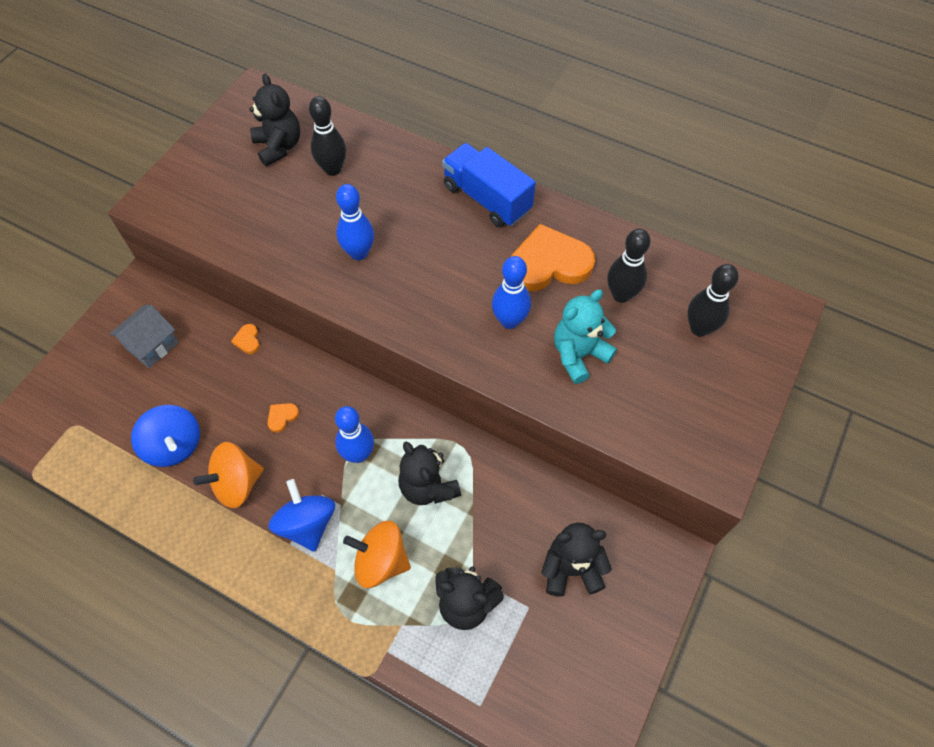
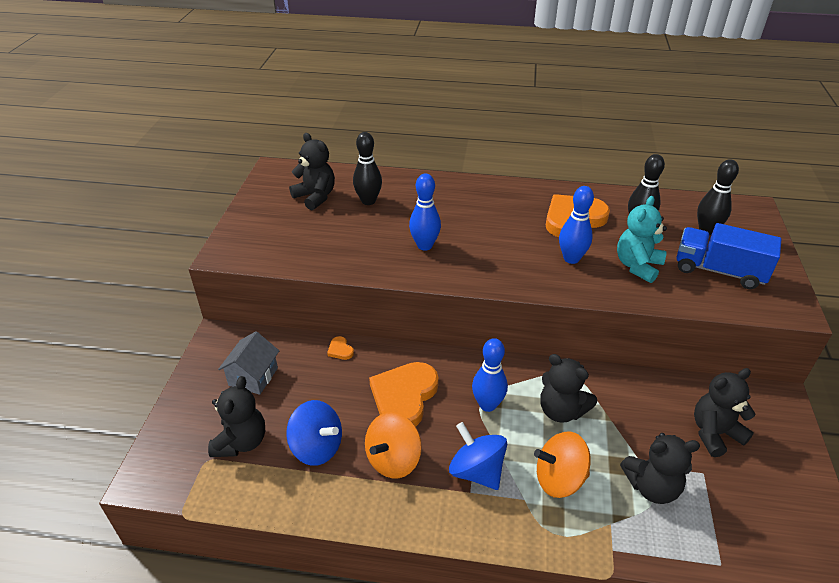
camera: 20 degrees left, 20 degrees down
orange heart [267,403,299,433] -> orange heart [369,362,439,426], size x2.49
blue truck [442,143,536,227] -> blue truck moved to [677,223,781,289]
none -> black teddy bear [208,376,265,457]

